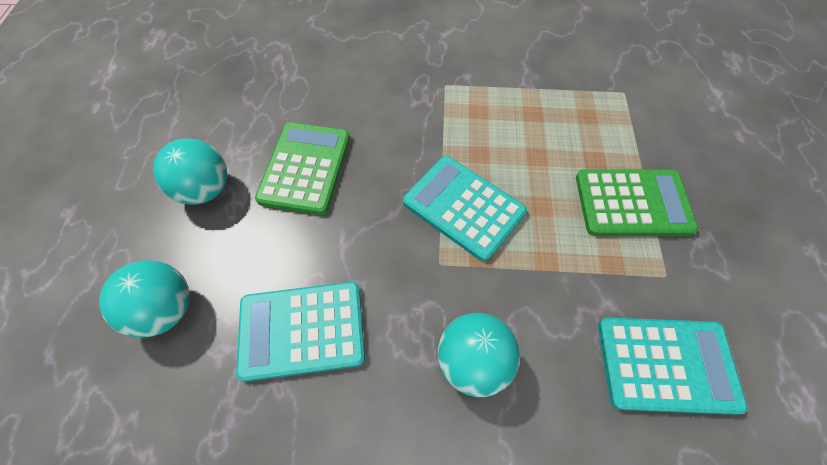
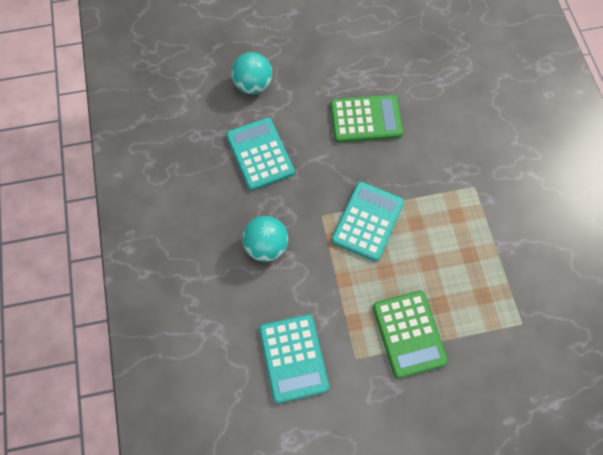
camera: 75 degrees right, 5 degrees up
turquoise ball [153,139,227,205] -> none

